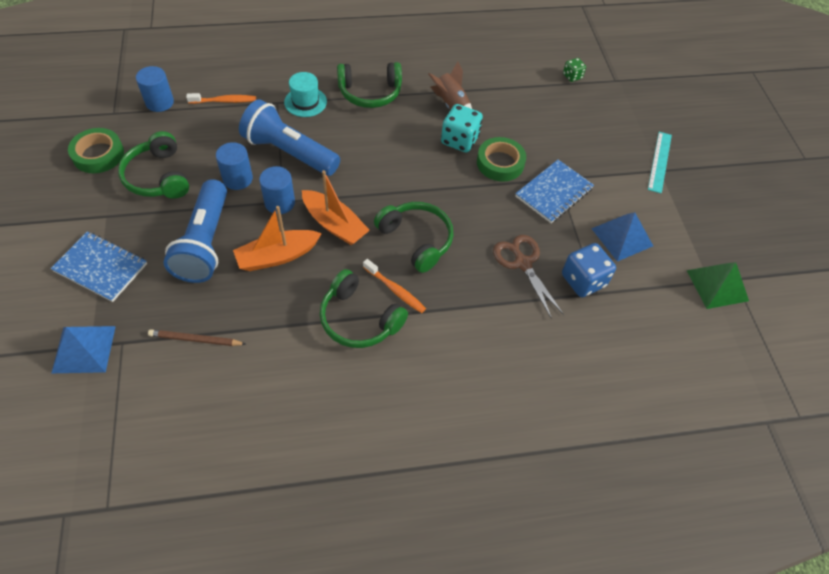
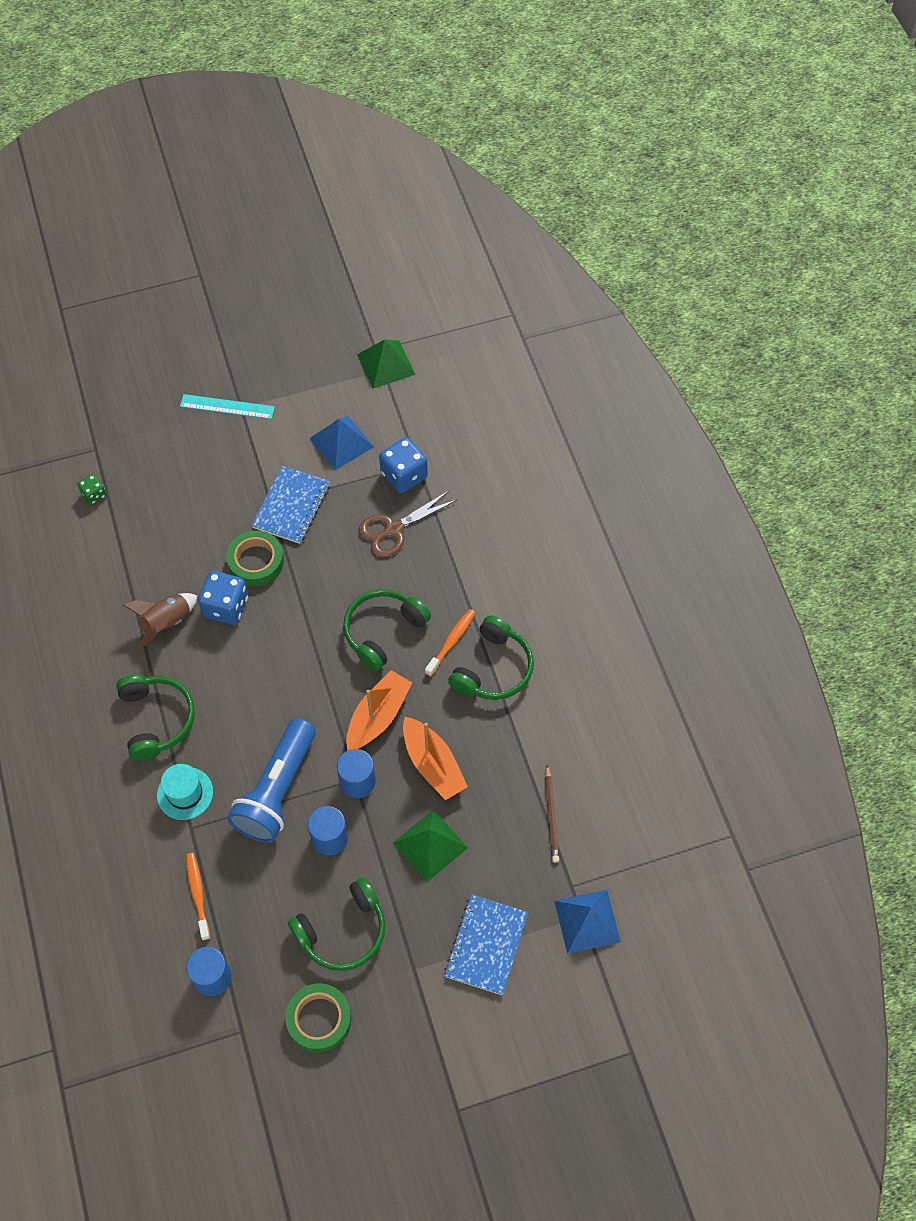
camera: 95 degrees left, 5 degrees up
blue flashlight [164,179,227,283] -> green pyramid [393,810,468,882]
turquoise dice [441,104,483,153] -> blue dice [198,571,248,625]
blue notebook [515,160,594,223] -> blue notebook turned 75 degrees clockwise [251,466,330,544]

